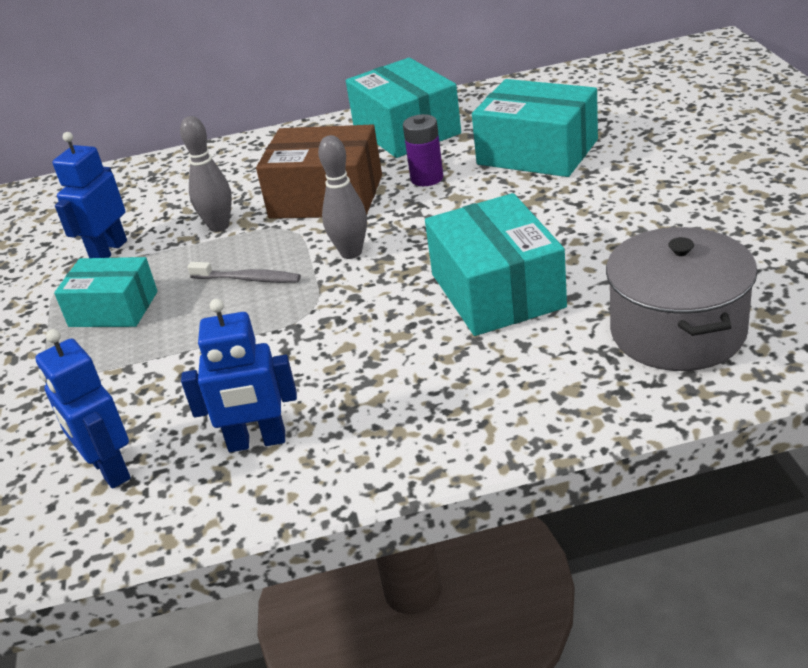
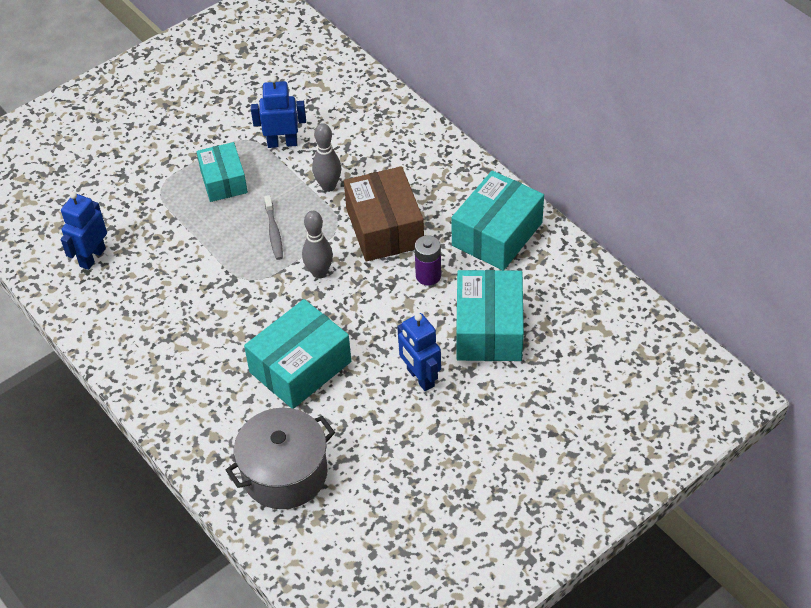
camera: 60 degrees right, 15 degrees up
blue robot [181,299,297,452] -> blue robot moved to [397,313,441,391]

